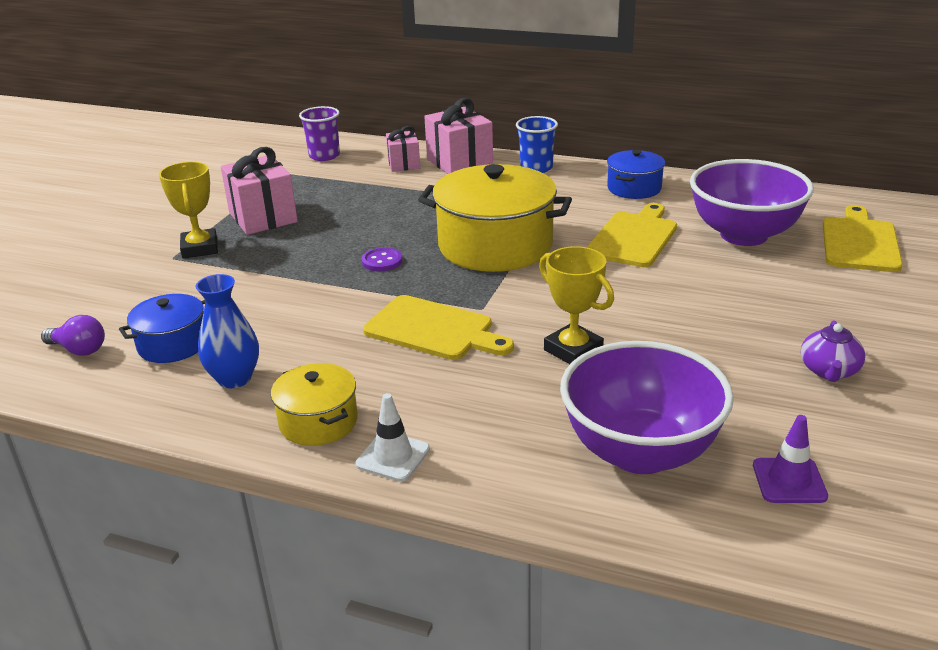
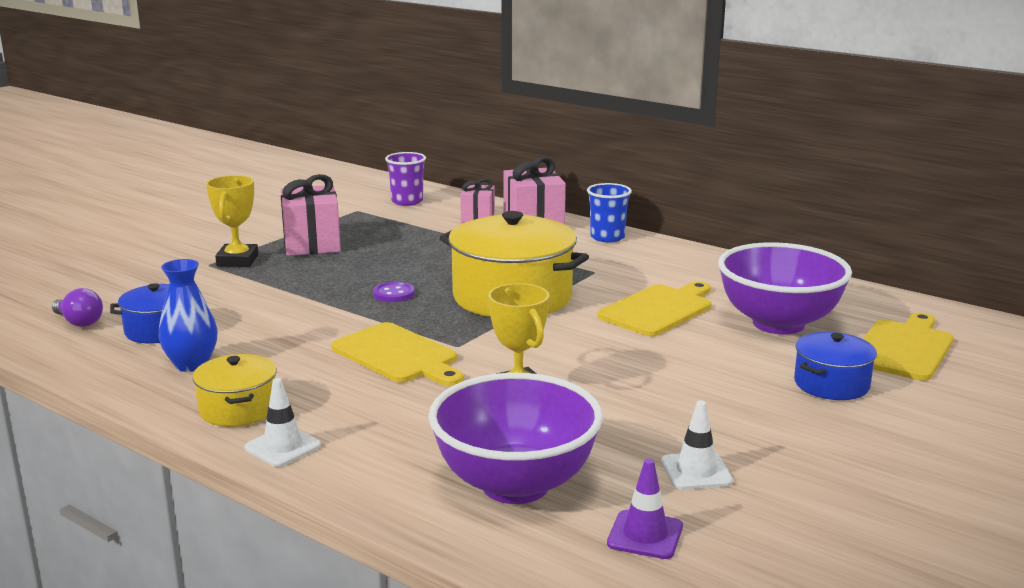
camera: 15 degrees right, 10 degrees down
blue pot [607,150,665,199] -> blue pot moved to [794,332,877,400]
purple teapot [801,320,865,382] -> none
none -> white traffic cone [661,400,733,490]

